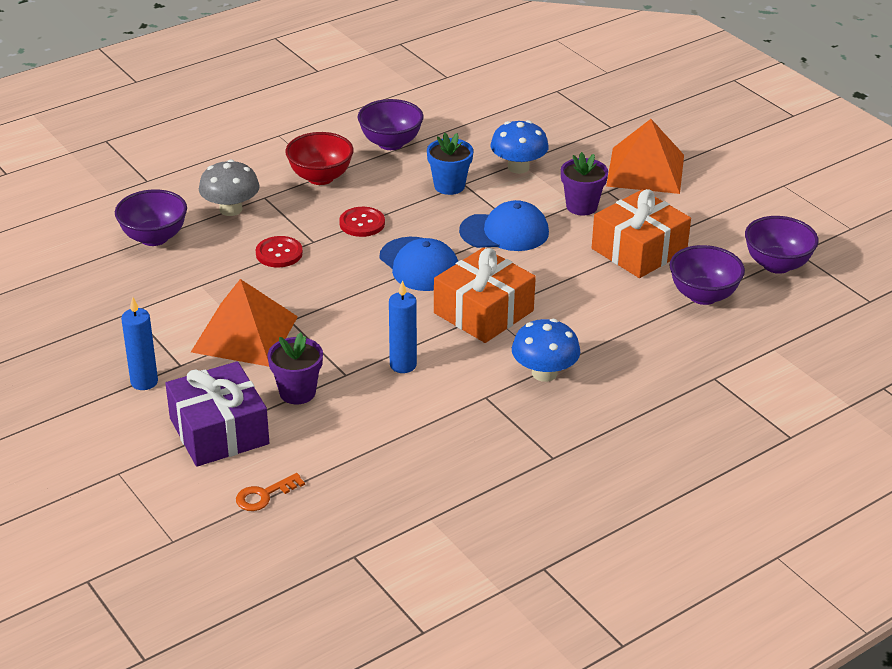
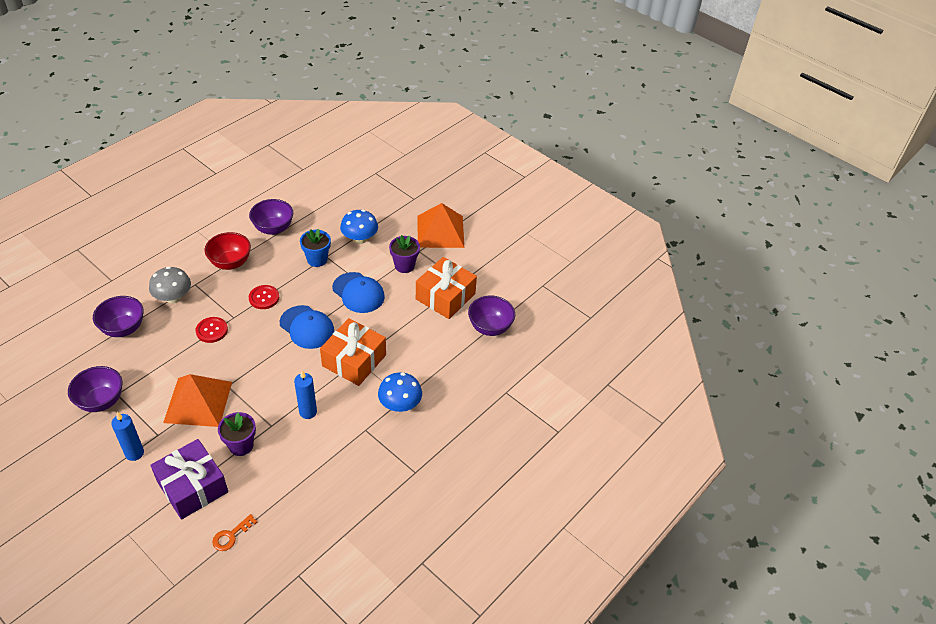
camera: 15 degrees left, 10 degrees up
blue cap [459,200,549,251] -> blue cap turned 60 degrees clockwise [332,272,385,313]
purple bowl [745,216,819,274] -> purple bowl moved to [68,366,122,412]

